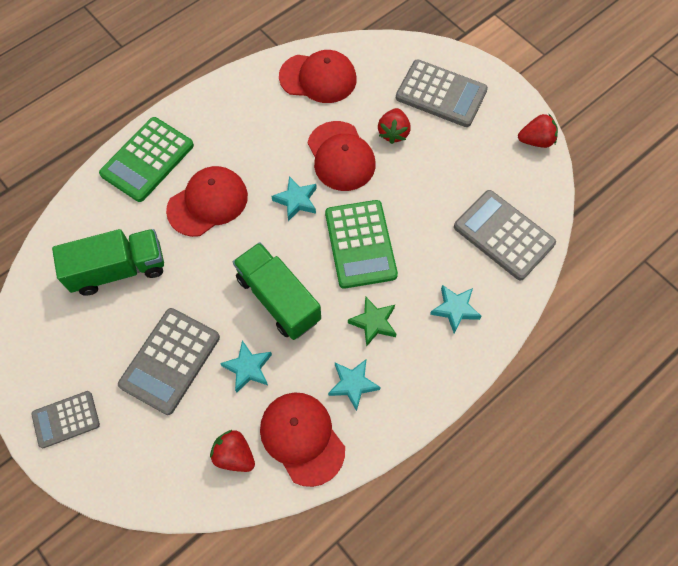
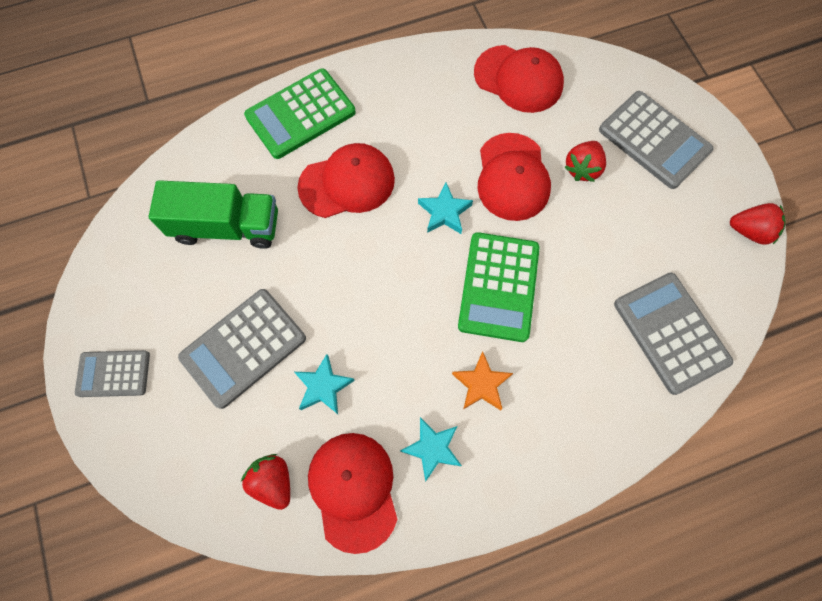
camera: 20 degrees right, 5 degrees up
green truck [233,242,321,340] -> none
green star [348,296,396,347] -> orange star [452,351,513,410]
turquoise star [430,285,482,333] -> none

